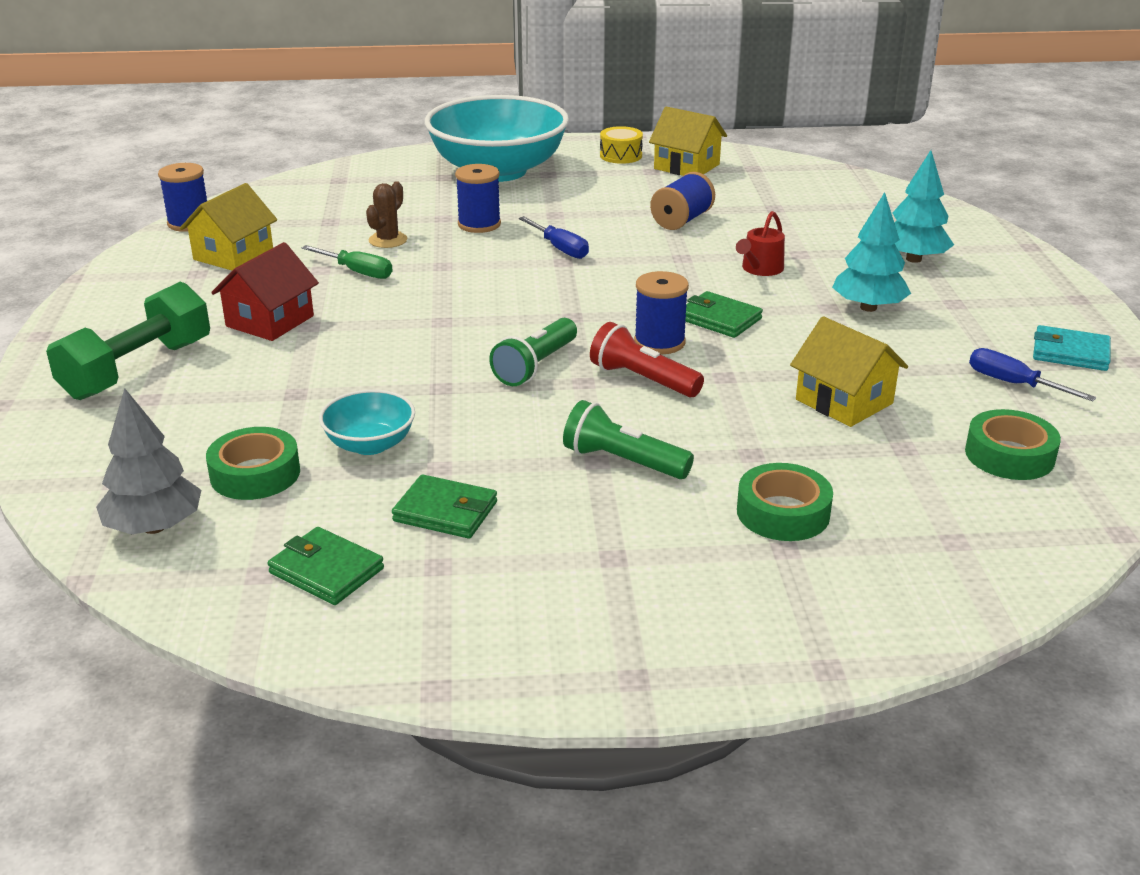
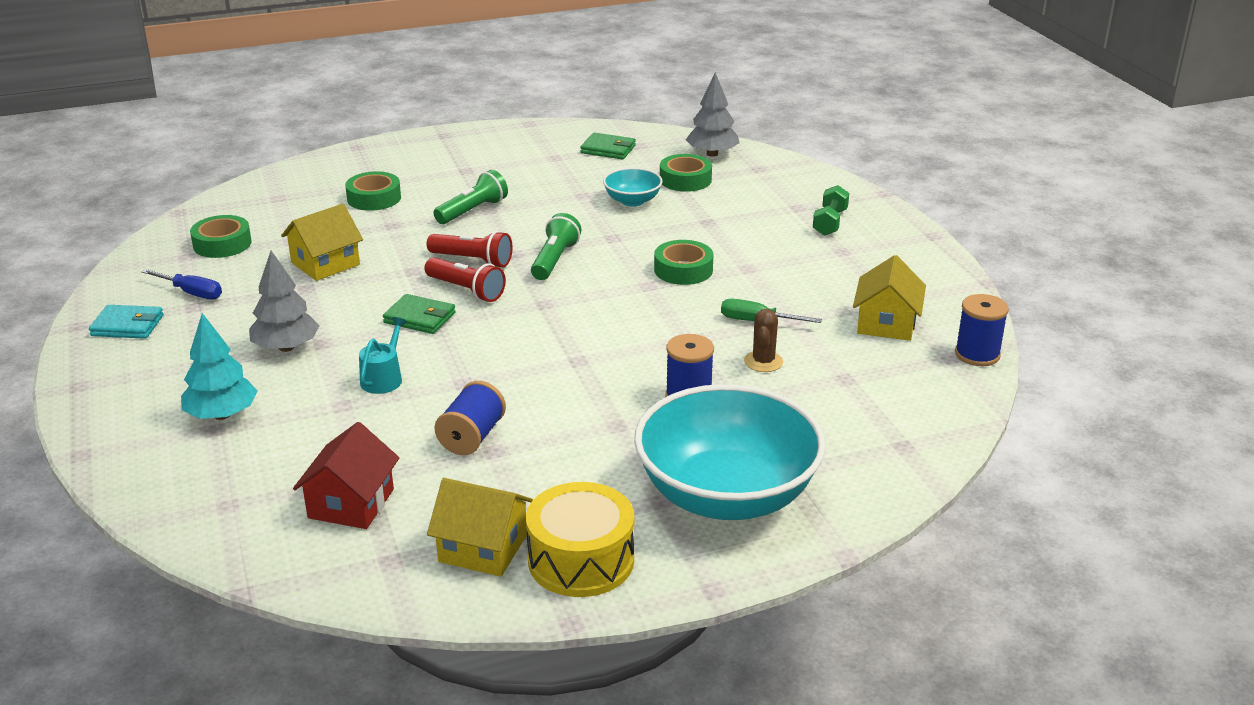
camera: 165 degrees right, 0 degrees up
green dumbbell [46,282,210,400] -> green dumbbell [813,185,849,236], size x0.58
red house [211,242,319,341] -> red house moved to [293,422,399,529]
green wallet [392,474,497,539] -> none
blue screwdriver [519,216,589,259] -> none
green flashlight [563,400,694,479] -> green flashlight turned 60 degrees counterclockwise [433,170,508,224]
yellow drum [600,126,643,164] -> yellow drum [526,482,634,597], size x1.74
blue spool [634,271,689,354] -> red flashlight [424,257,506,302]
red watering can [736,211,785,276] -> turquoise watering can [359,317,407,394]
yellow house [790,316,908,427] -> yellow house turned 75 degrees counterclockwise [281,204,363,281]
turquoise tree [832,192,911,312] -> grey tree [249,251,320,352]
none -> green tape [654,240,713,285]

